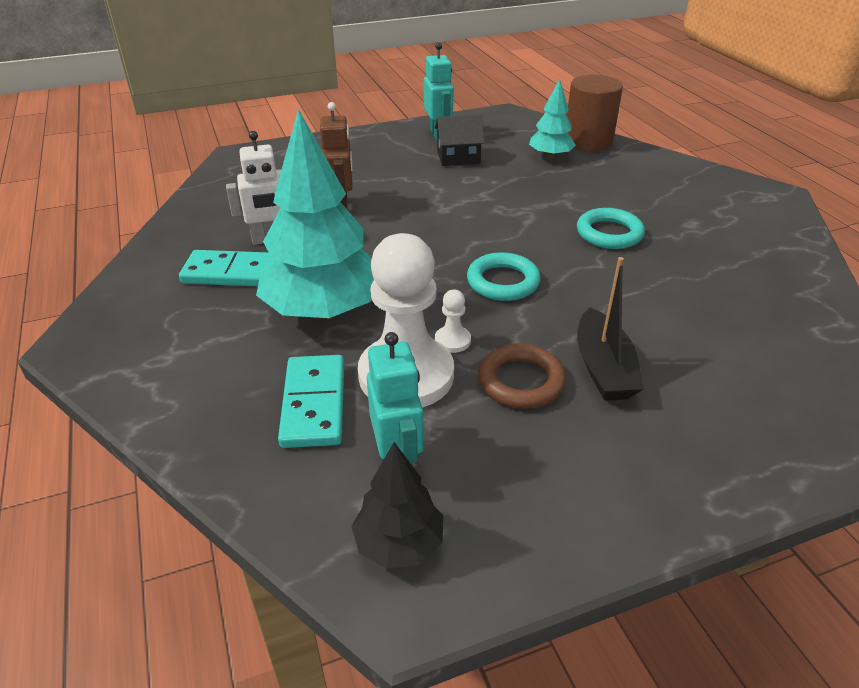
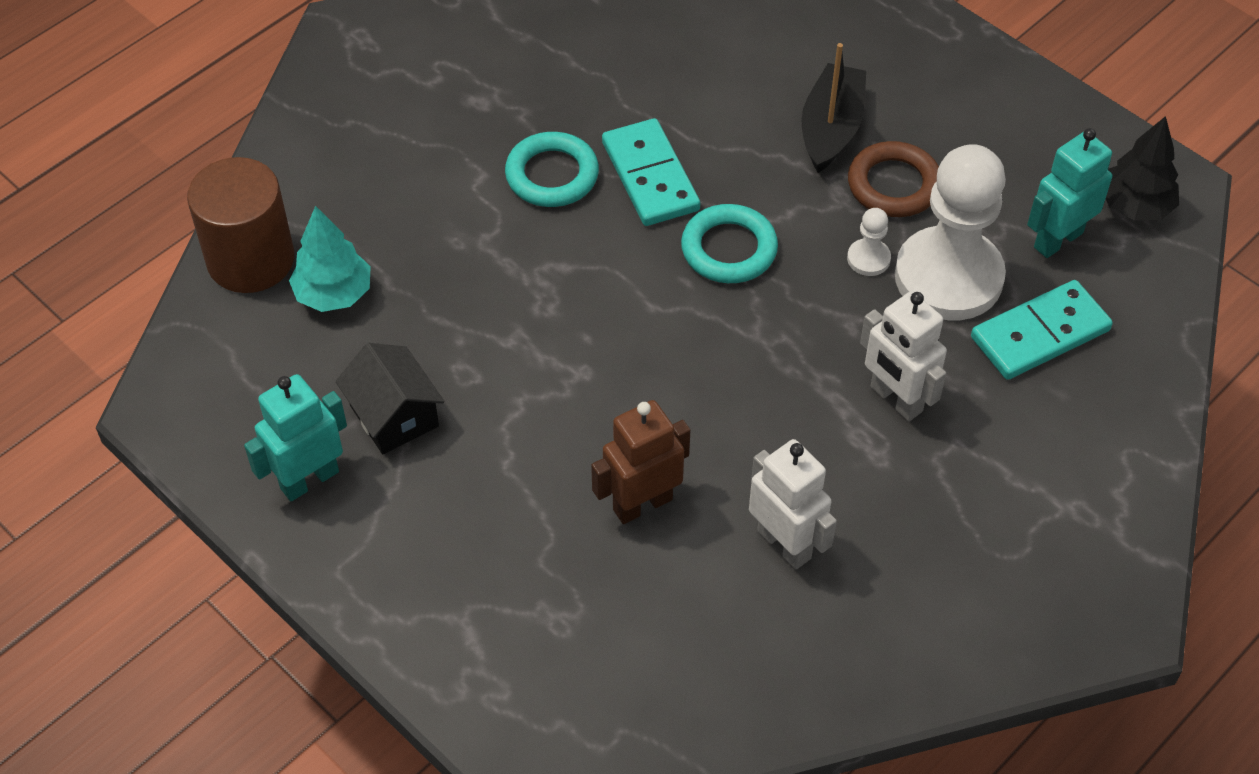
camera: 115 degrees left, 15 degrees up
turquoise domino [179,250,271,286] -> turquoise domino moved to [602,118,700,226]
turquoise tree [256,109,374,319] -> white robot [860,291,947,421]
black boat [577,257,644,401] -> black boat turned 45 degrees counterclockwise [802,43,866,173]

